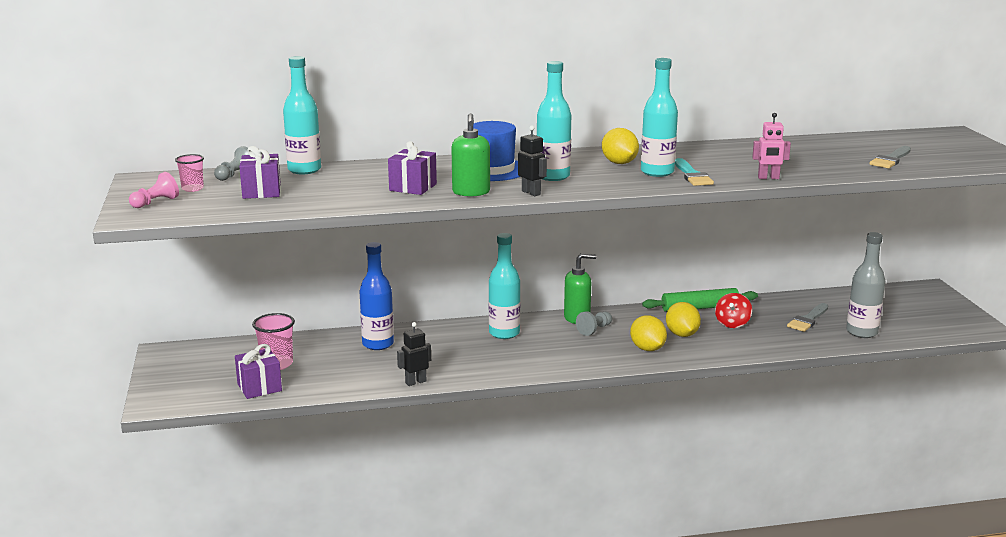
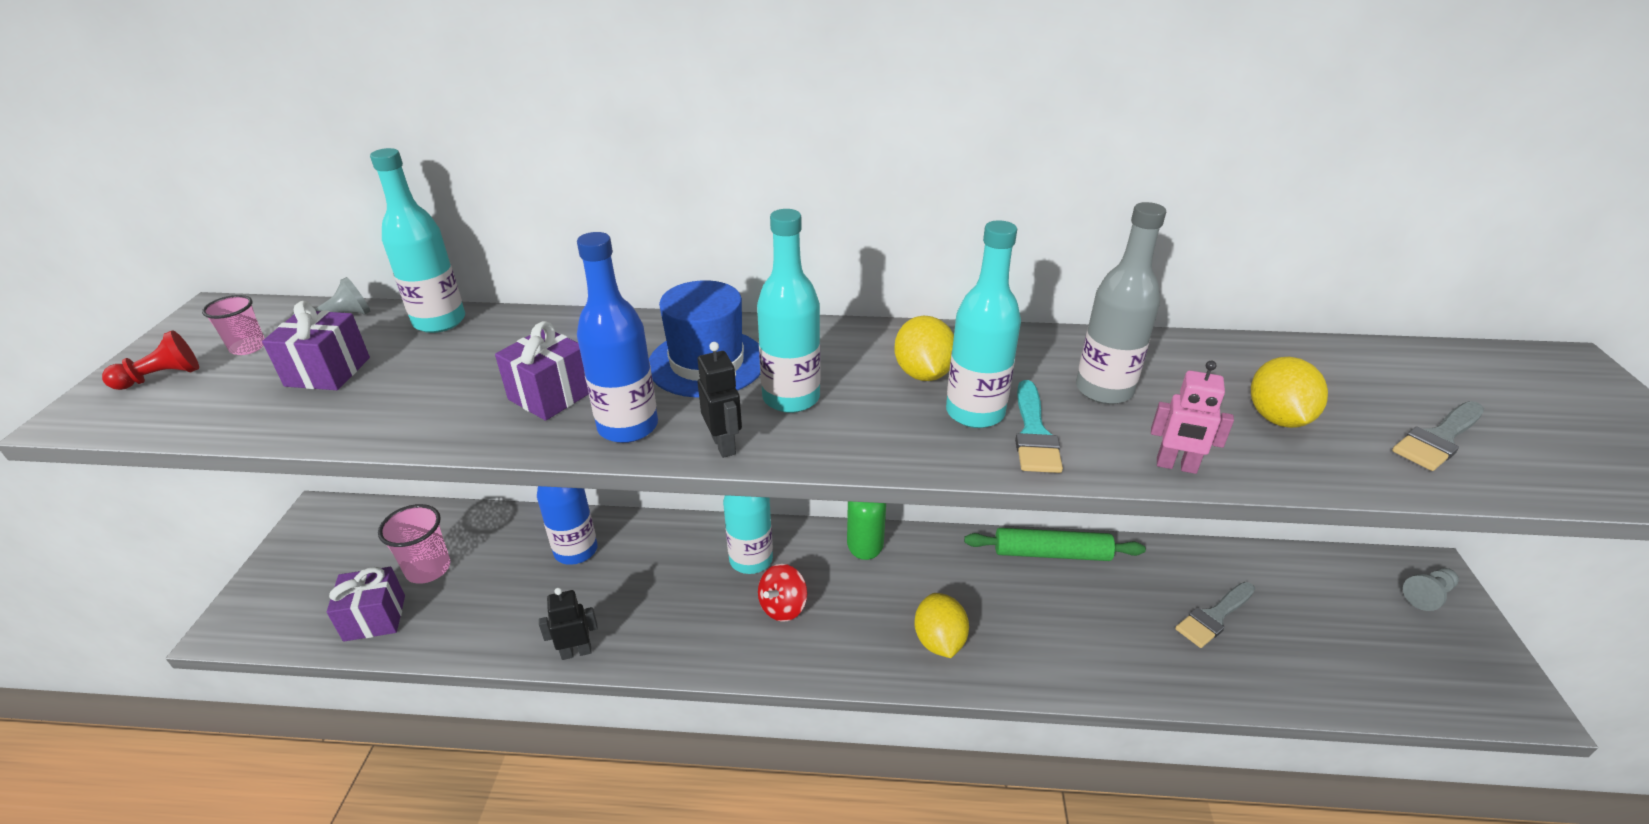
camera: 15 degrees right, 15 degrees up
pink pawn [129,172,179,208] -> red pawn [102,330,199,390]
green soap dispenser [451,113,490,197] -> blue bottle [577,232,658,443]
grey pawn [576,311,612,336] -> grey pawn moved to [1403,568,1459,611]
yellow lemon [666,302,701,337] -> yellow lemon moved to [1251,357,1328,428]
red spinning top [715,293,752,328] -> red spinning top moved to [758,564,807,622]
grey bottle [846,232,886,338] -> grey bottle moved to [1076,202,1166,404]

